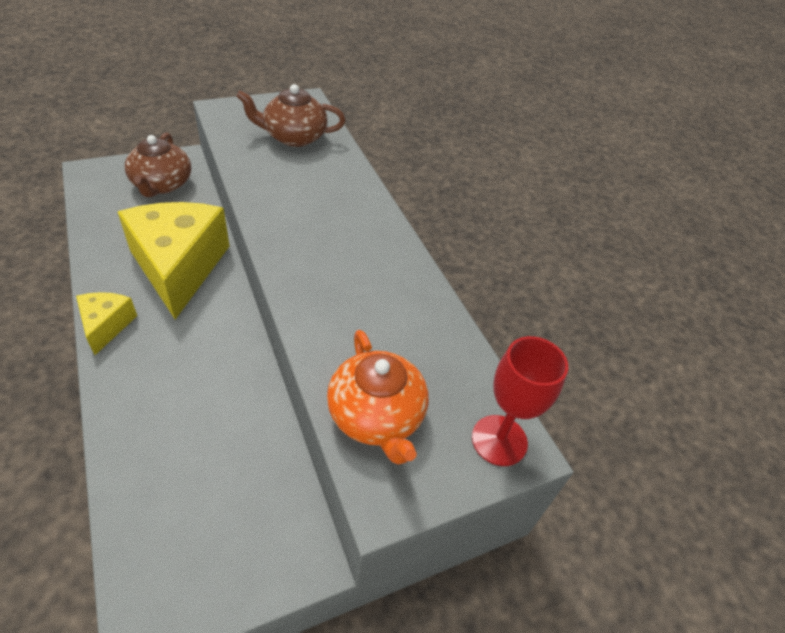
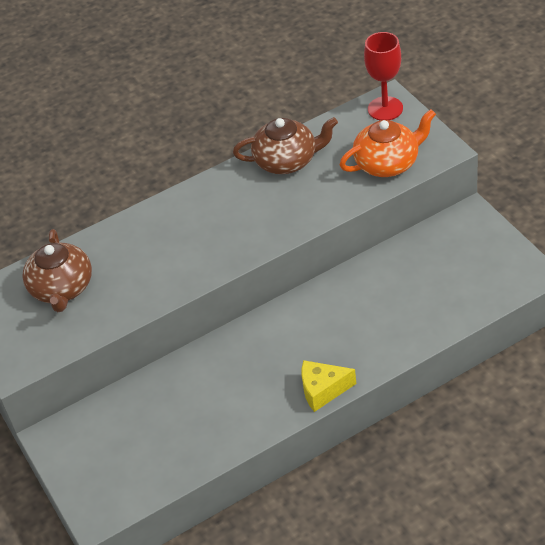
camera: 85 degrees left, 0 degrees up
yellow cheese [118,202,229,319] -> none
brown teapot [125,132,191,197] -> brown teapot moved to [233,117,338,174]

